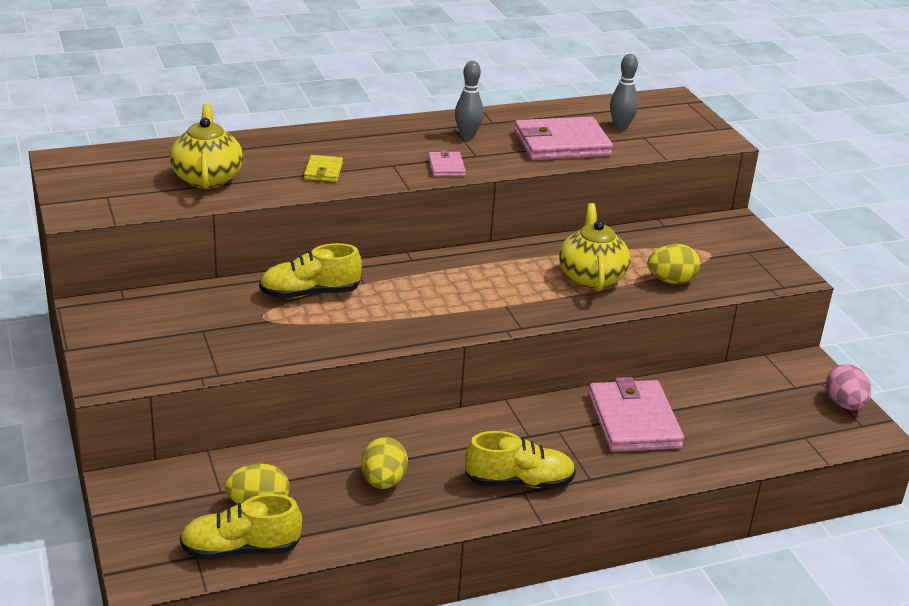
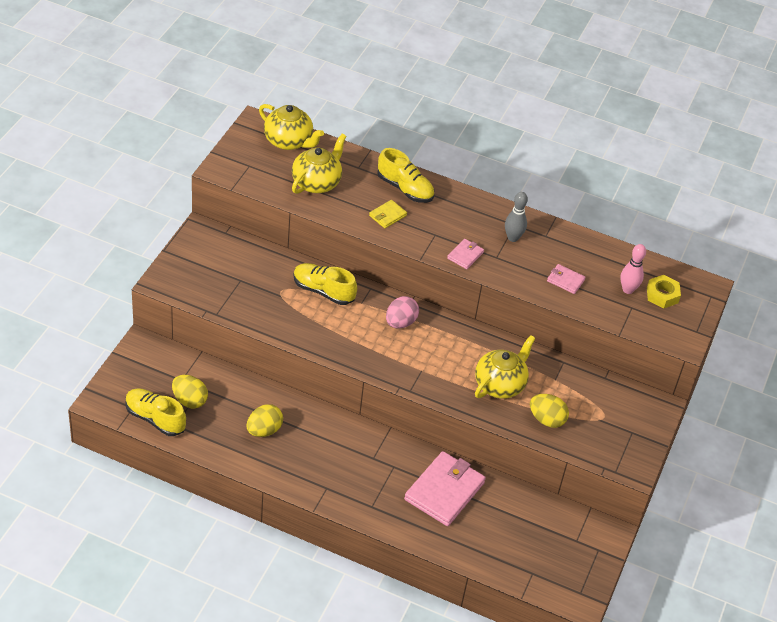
camera: 40 degrees right, 15 degrees up
yellow shoe [465,431,576,489] -> yellow shoe moved to [377,148,434,203]
pink wallet [514,117,613,160] -> pink wallet [547,264,586,294], size x0.48
grey bowling pin [610,54,638,130] -> pink bowling pin [620,244,646,294]
pink egg [826,364,871,410] -> pink egg moved to [386,296,419,328]
none -> yellow teapot [259,104,324,150]
none -> yellow nut [647,275,681,308]

